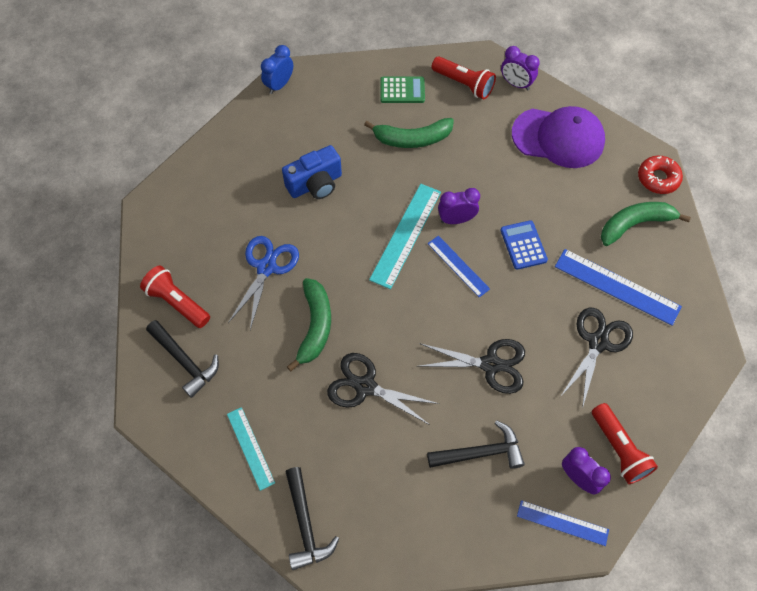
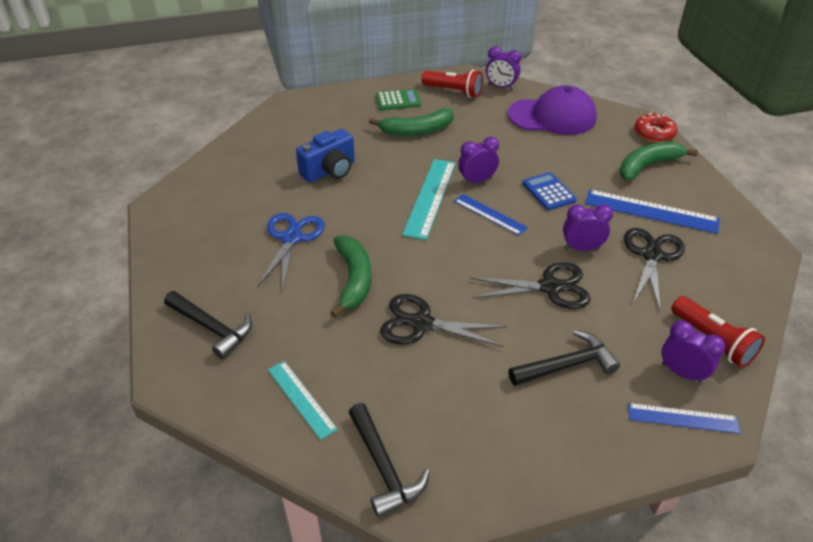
camera: 10 degrees left, 20 degrees down
red flashlight [140,265,210,328] -> none
blue clock [261,45,293,94] -> none
none -> purple clock [563,204,613,251]

